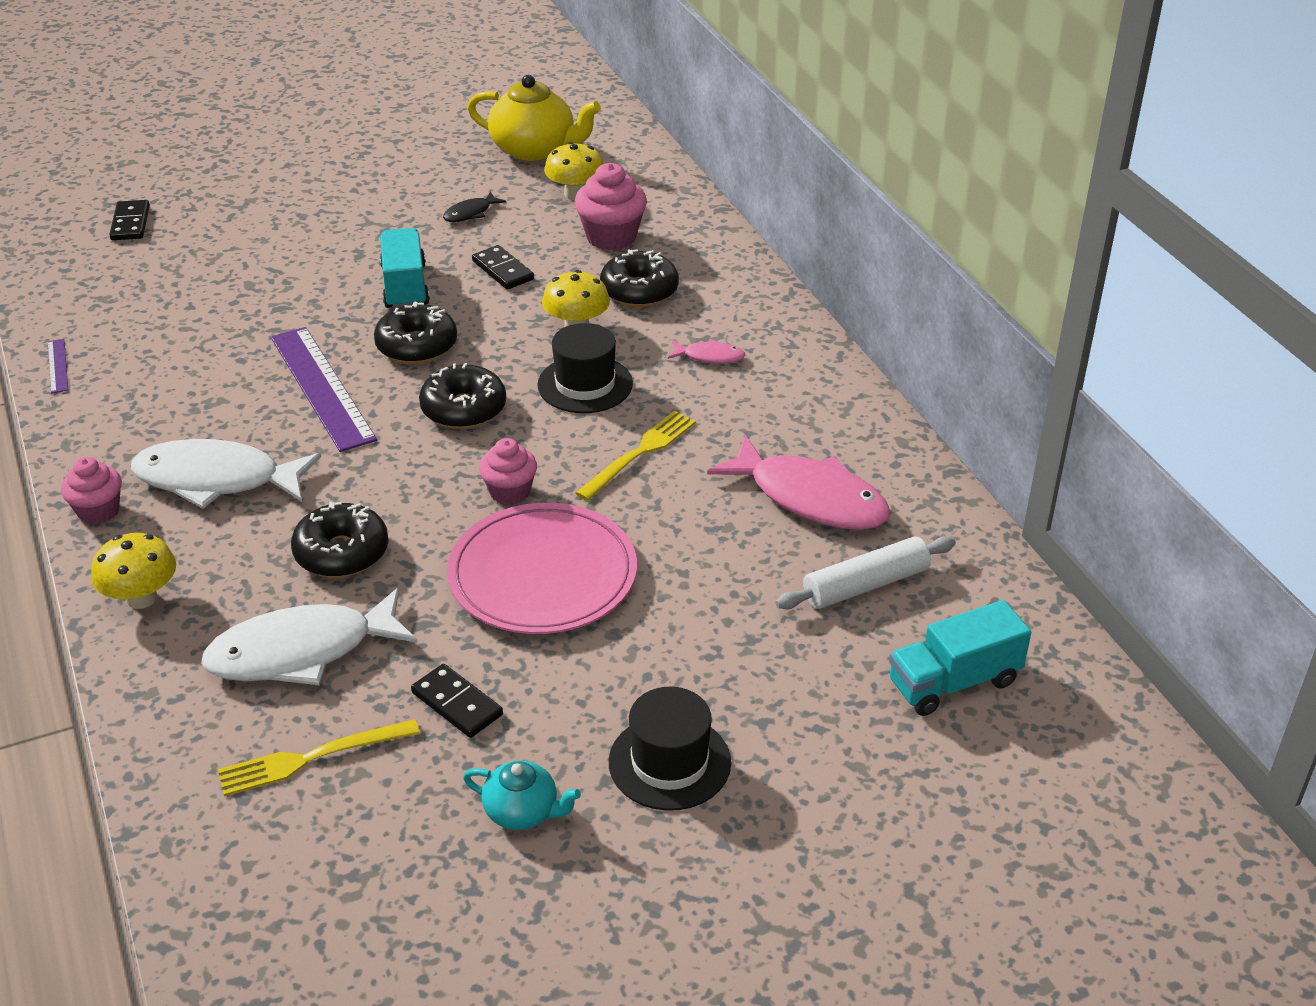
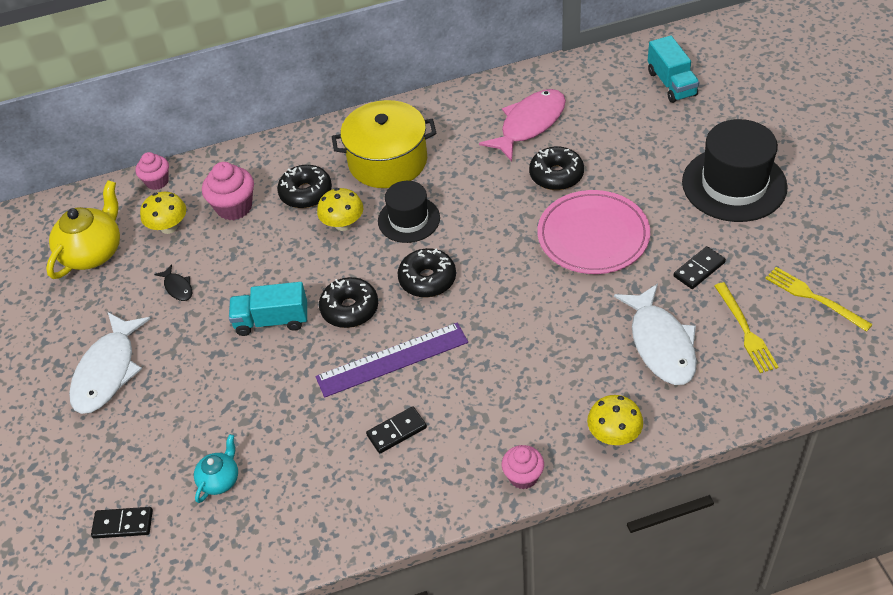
camera: 80 degrees left, 10 degrees up
purple ruler [48,339,68,393] -> none
white fish [131,439,321,509] -> white fish moved to [69,312,150,414]
black donut [291,502,388,578] -> black donut moved to [529,146,584,190]
turquoise teapot [463,761,581,830] -> turquoise teapot moved to [194,434,238,503]
black domino [472,245,534,289] -> black domino moved to [366,406,427,453]
pink cupcake [479,438,537,505] -> pink cupcake moved to [135,152,169,190]
yellow fork [576,411,696,501] -> yellow fork moved to [765,267,873,332]
black hat [609,687,731,811] -> black hat [682,119,788,222], size x1.64
pink fish [668,339,746,364] -> yellow pot [332,100,436,188]
white rolling pin [776,536,956,609] -> none

